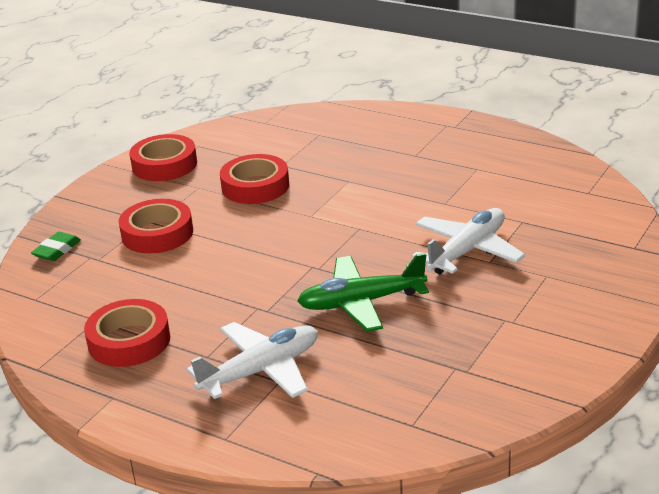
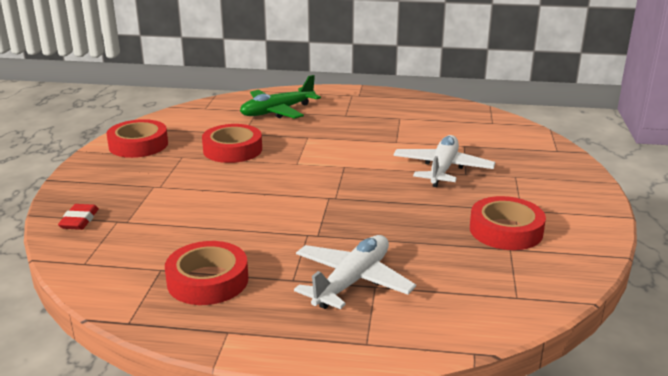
camera: 25 degrees left, 5 degrees down
green eraser [31,232,81,261] -> red eraser [58,204,99,230]
red tape [118,199,193,253] -> red tape moved to [470,196,546,250]
green plane [297,253,429,332] -> green plane moved to [240,75,321,119]

